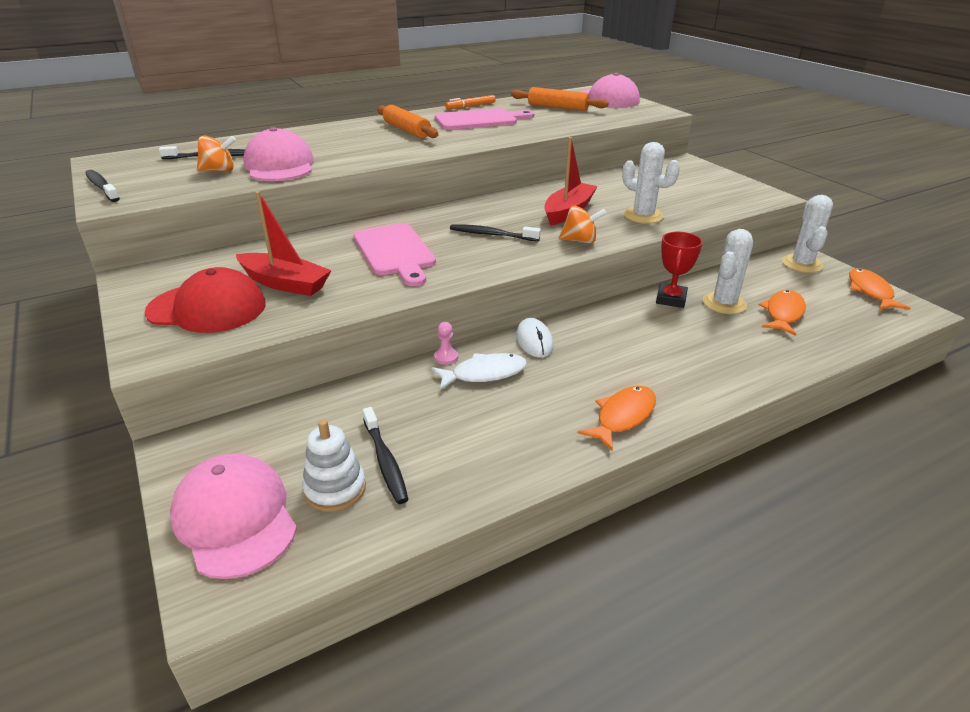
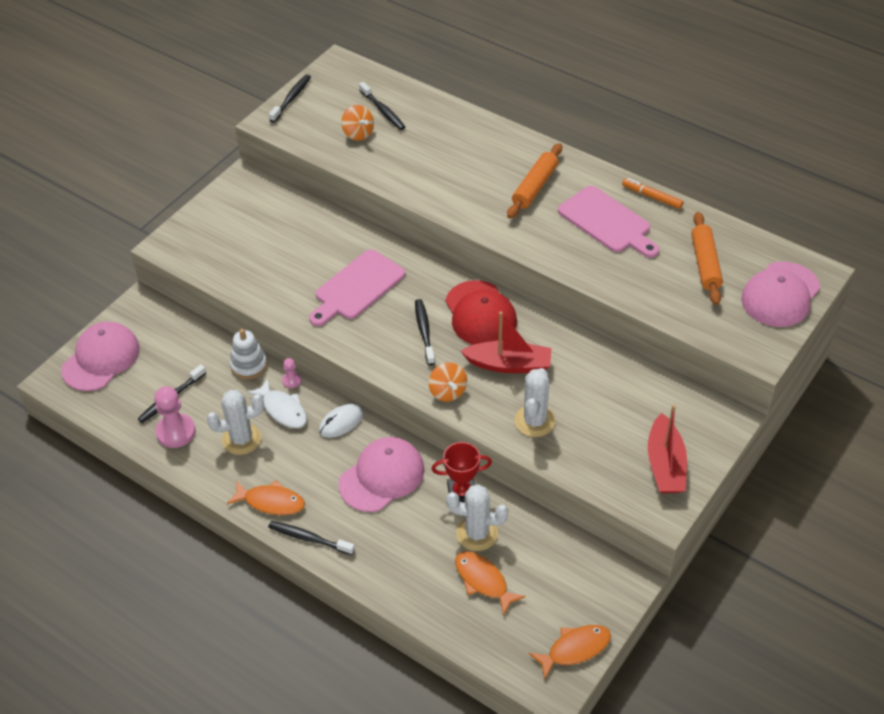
camera: 65 degrees right, 15 degrees up
red cap [145,267,266,333] -> red cap moved to [445,280,517,345]
red boat [236,191,332,296] -> red boat moved to [648,405,687,493]
pink cap [243,127,314,181] -> pink cap moved to [339,437,425,512]
white stacking toy [302,420,366,512] -> white stacking toy moved to [230,329,267,379]
orange fish [759,290,806,336] -> orange fish turned 135 degrees counterclockwise [455,552,525,616]
white cactus [782,195,833,273] -> white cactus moved to [207,390,264,455]
none -> pink pawn [154,386,196,448]
none -> black toothbrush [268,521,355,555]

